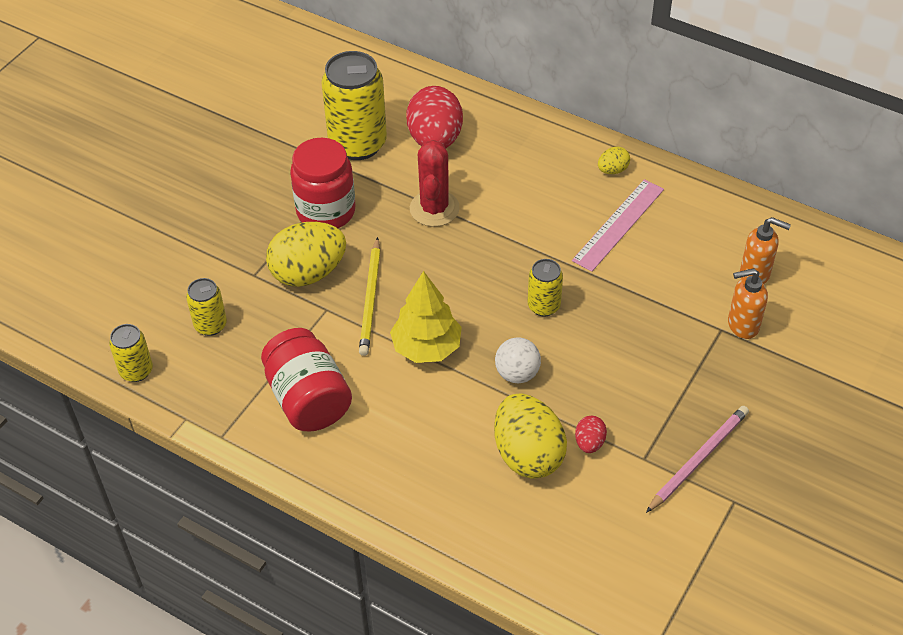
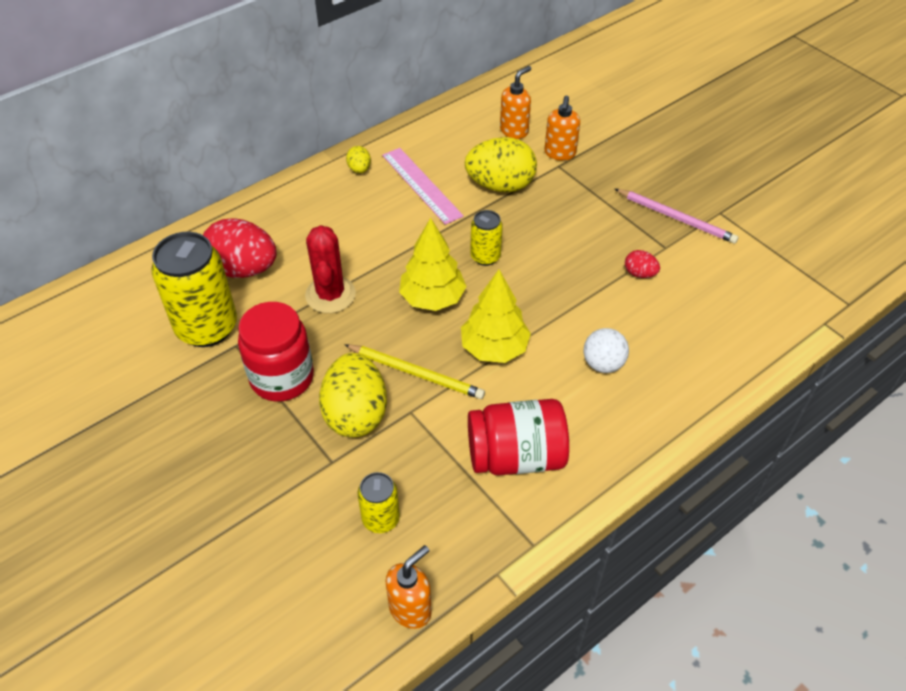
camera: 70 degrees left, 0 degrees up
yellow can [109,324,153,382] -> orange soap dispenser [386,545,432,629]
red cactus [410,140,460,227] -> red cactus turned 60 degrees clockwise [305,225,356,313]
yellow egg [494,393,567,479] -> yellow egg moved to [465,137,537,192]
white ball [495,337,541,383] -> white ball moved to [583,328,629,373]
pink pencil [646,406,749,513] -> pink pencil turned 150 degrees clockwise [615,189,739,244]
none -> yellow tree [399,218,467,311]

